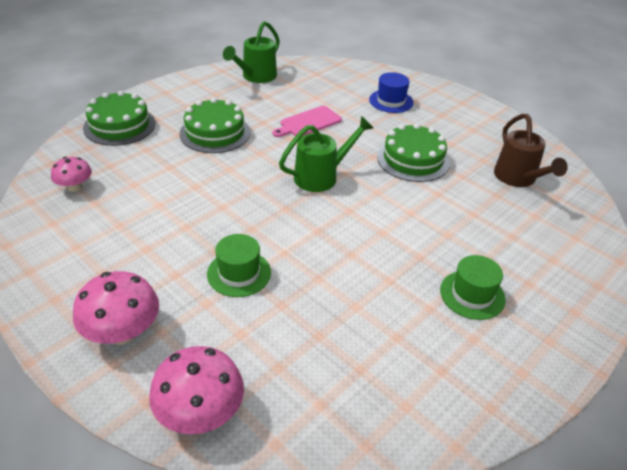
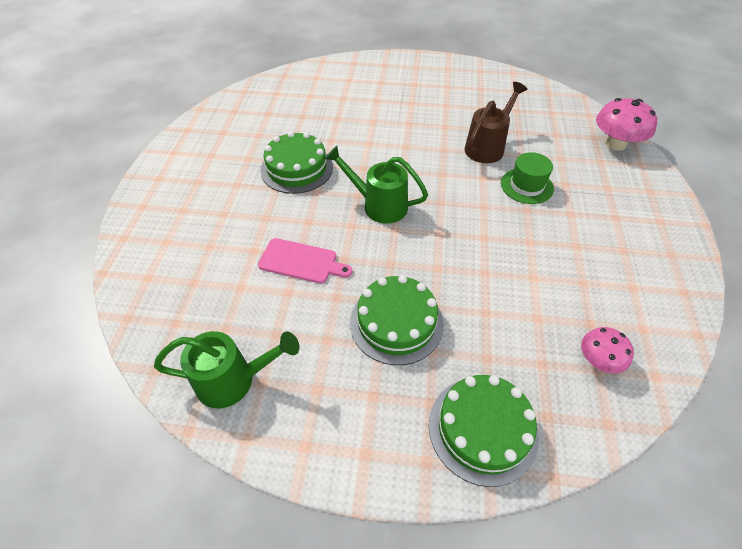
camera: 125 degrees left, 10 degrees up
pink mushroom [73,271,159,345] -> none
blue hat [369,72,414,113] -> none
green hat [440,255,506,320] -> none
brown watering can [494,114,568,187] -> brown watering can moved to [465,82,527,163]

